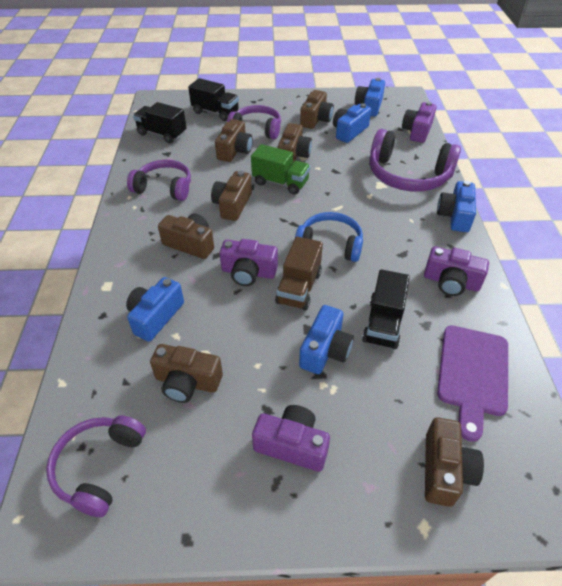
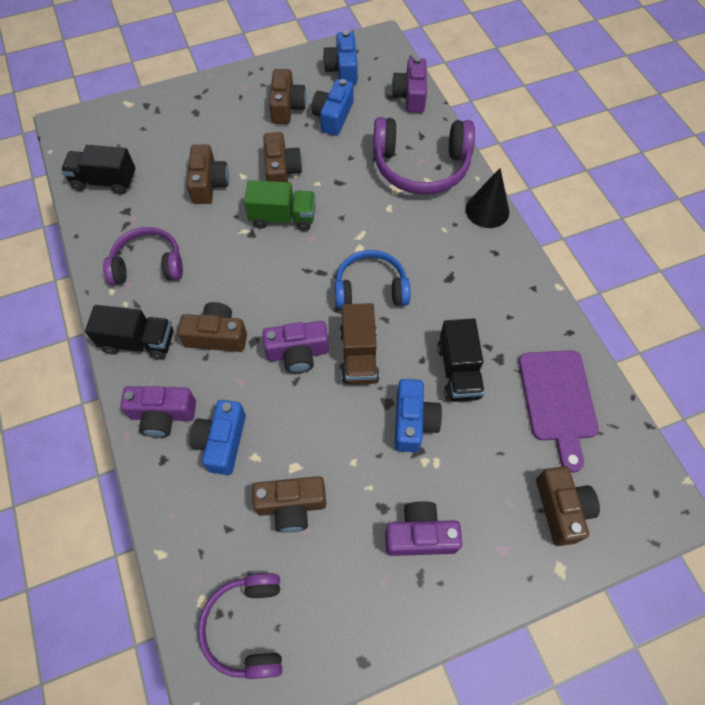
camera: 20 degrees left, 15 degrees up
black truck [188,78,239,121] -> black truck moved to [85,305,173,360]
brown camera [211,171,252,221] -> none
purple headphones [227,105,281,139] -> none
purple camera [424,246,489,296] -> purple camera moved to [120,386,196,438]
blue camera [437,181,476,232] -> black cone [465,168,509,228]

